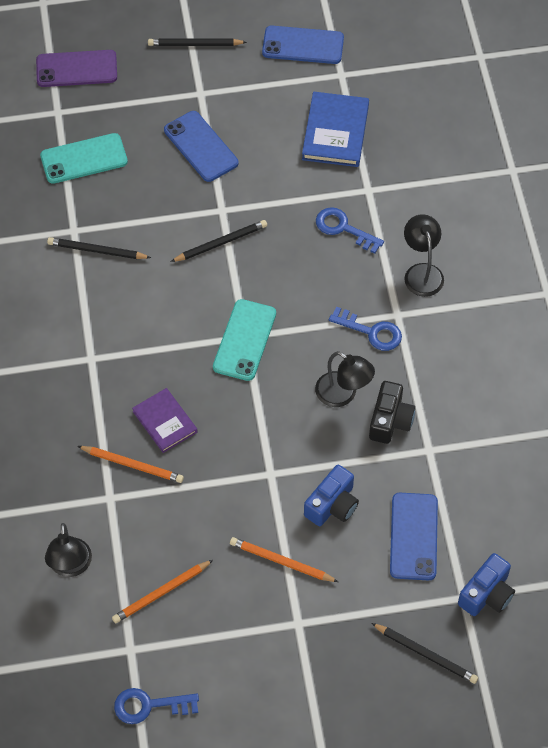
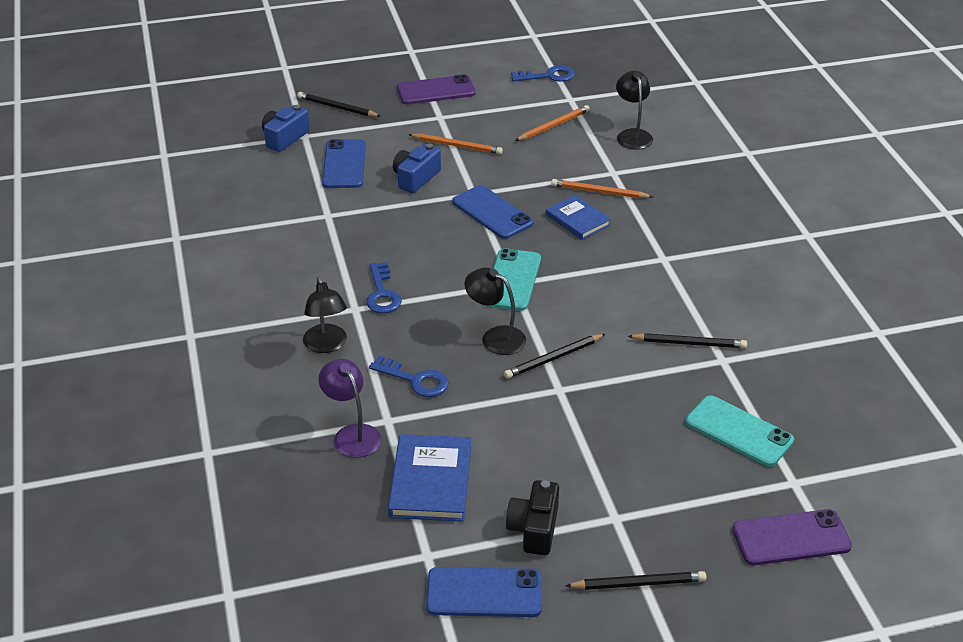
camera: 175 degrees right, 20 degrees down
turquoise phone [40,133,128,184] -> turquoise phone turned 60 degrees clockwise [685,395,794,467]
purple book [132,388,198,453] -> blue book [546,195,611,240]
blue phone [164,111,238,182] -> blue phone moved to [452,185,534,239]
black lamp [315,351,375,407] -> black lamp moved to [464,267,526,355]
blue key [329,307,402,351] -> blue key turned 120 degrees counterclockwise [366,262,402,313]
black camera [369,381,415,444] -> black camera moved to [506,480,559,555]
none -> purple lamp [318,359,381,458]
none -> purple phone [397,74,476,104]

